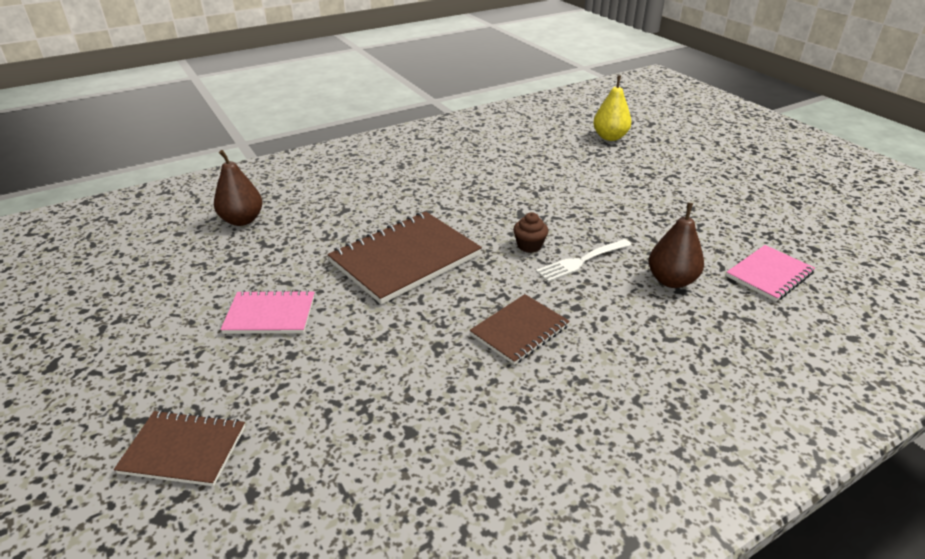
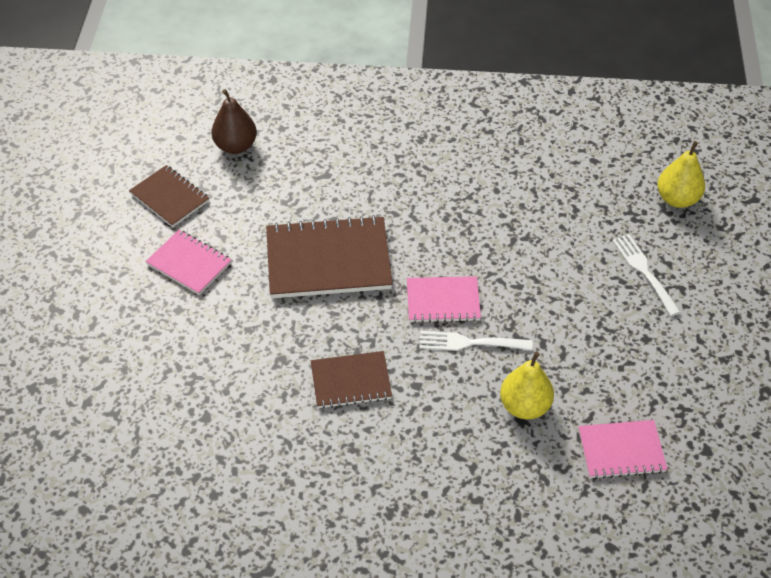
camera: 35 degrees right, 15 degrees up
brown notebook [114,410,245,486] -> brown notebook moved to [129,165,209,227]
brown cupcake [513,213,548,253] -> pink notebook [407,276,481,323]
brown pear [649,203,704,288] -> yellow pear [500,352,554,419]
none -> white fork [612,234,680,316]

